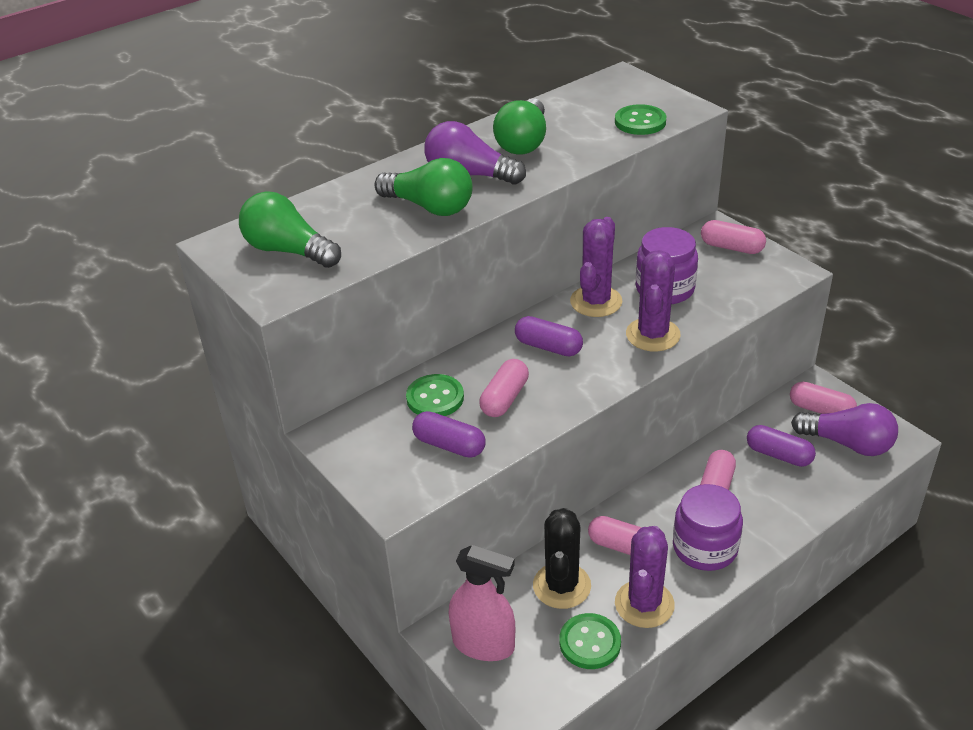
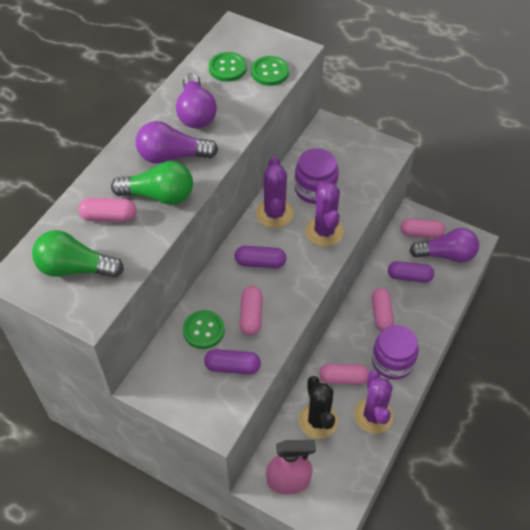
camera: 25 degrees left, 15 degrees up
green light bulb [493,98,546,155] -> purple light bulb [176,73,217,128]
green button [560,613,621,669] -> green button moved to [209,52,247,82]
pink capsule [701,220,766,254] -> pink capsule moved to [78,198,137,222]

